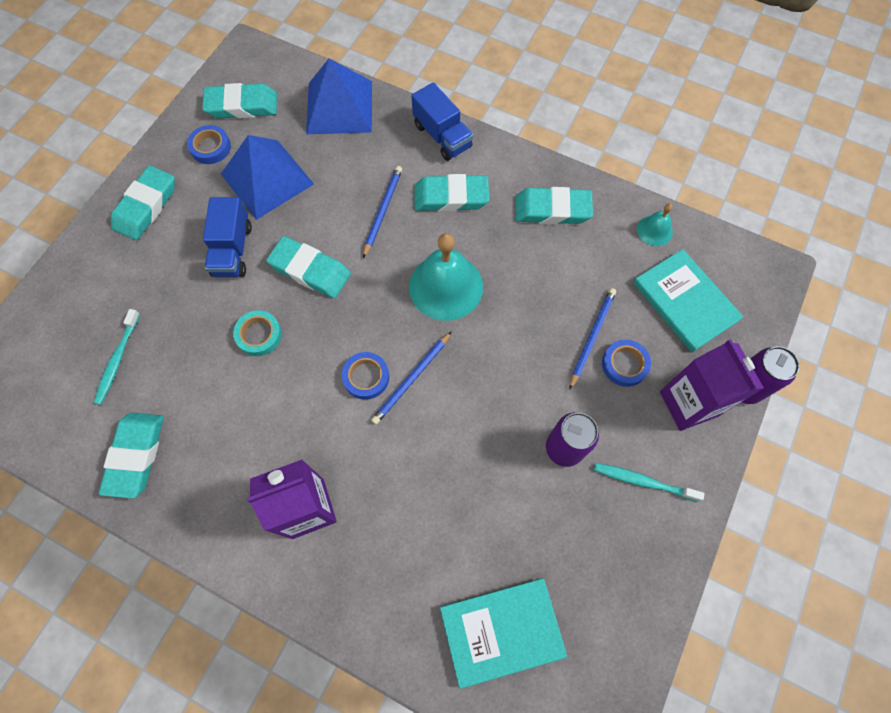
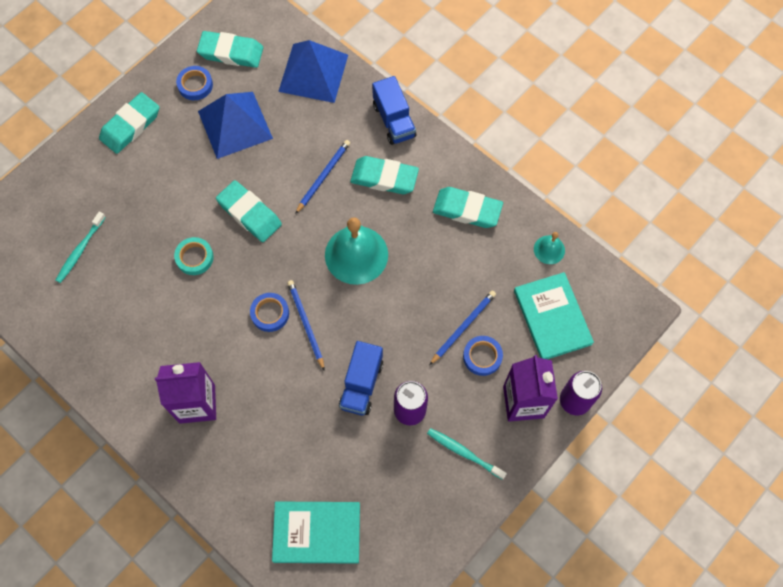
camera: 15 degrees right, 0 degrees up
turquoise eraser [99,413,164,499] -> none
blue truck [203,197,252,277] -> blue truck moved to [339,341,383,416]
blue pencil [371,332,451,425] -> blue pencil turned 105 degrees clockwise [287,280,325,371]

